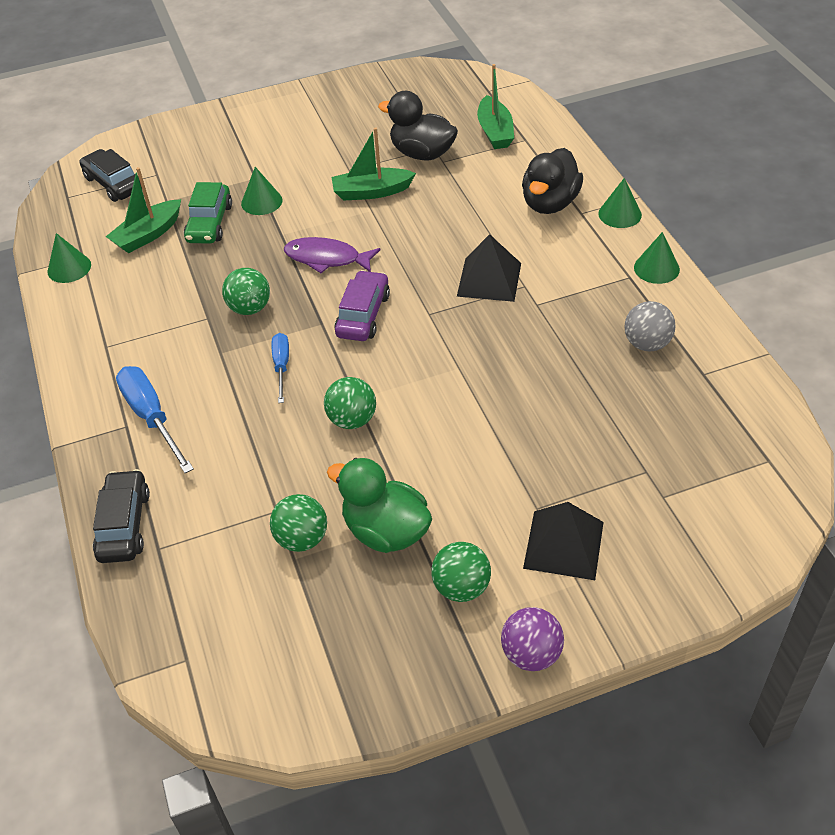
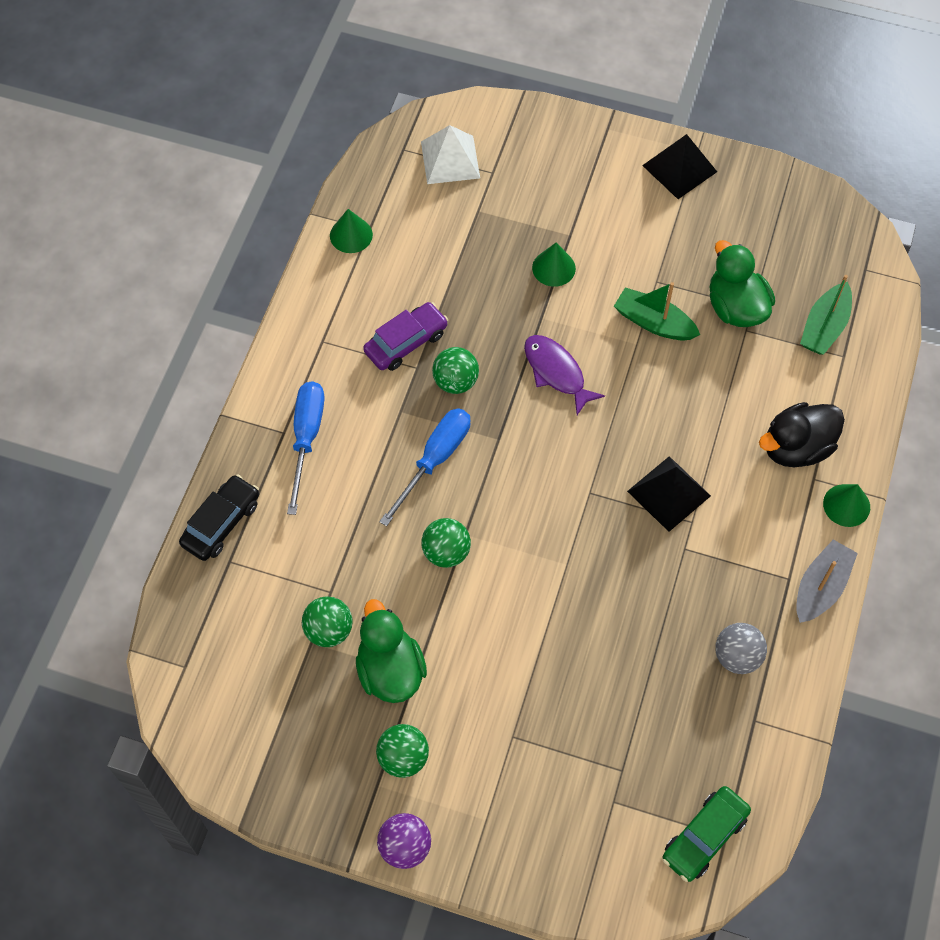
camera: 35 degrees right, 15 degrees up
black car [80,149,142,202] -> white pyramid [421,125,480,184]
green boat [106,167,181,253] -> none
green car [184,182,232,244] -> green car moved to [662,786,751,882]
blue screwdriver [272,333,289,403] -> blue screwdriver [379,408,470,526], size x1.64
purple car [334,270,390,341] -> purple car moved to [363,302,448,371]
black duck [378,91,458,161] -> green duck [709,240,775,327]
black pyramid [523,502,604,580] -> black pyramid moved to [642,134,717,199]
green cone [634,232,680,284] -> grey boat [796,539,858,623]

